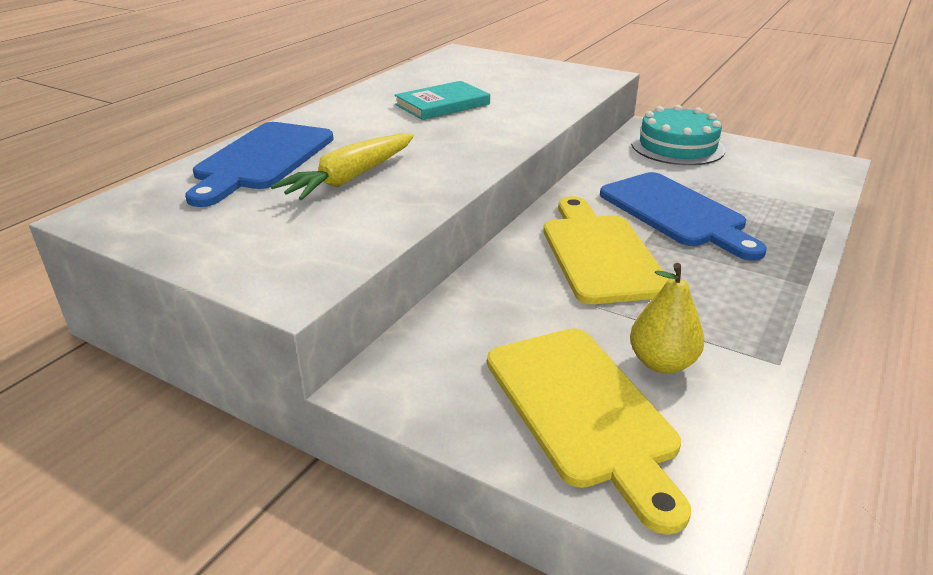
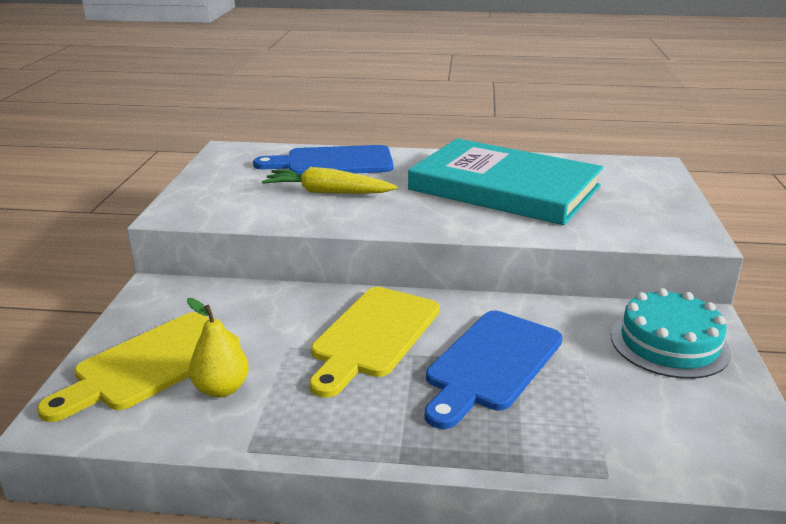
camera: 65 degrees right, 5 degrees down
turquoise book [395,81,490,120] -> turquoise book [408,139,603,225], size x2.17
yellow cutting board [543,196,669,304] -> yellow cutting board turned 150 degrees clockwise [309,287,440,398]

